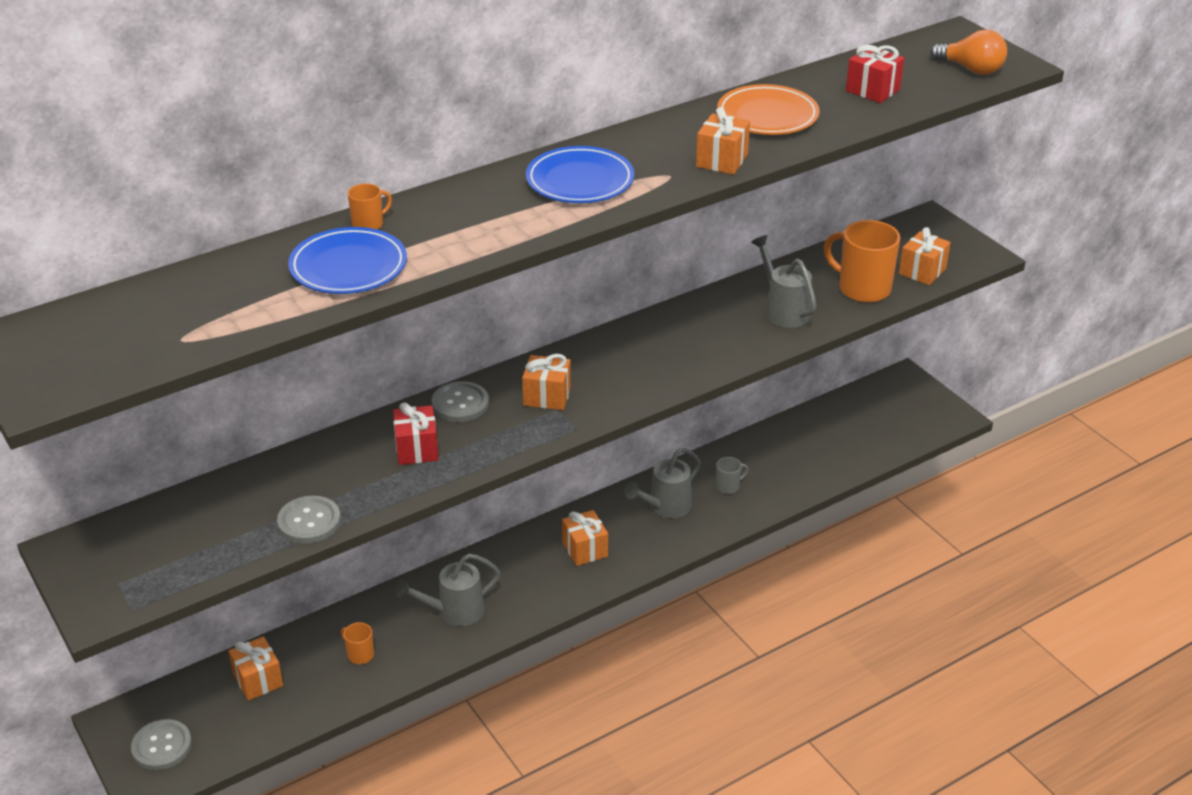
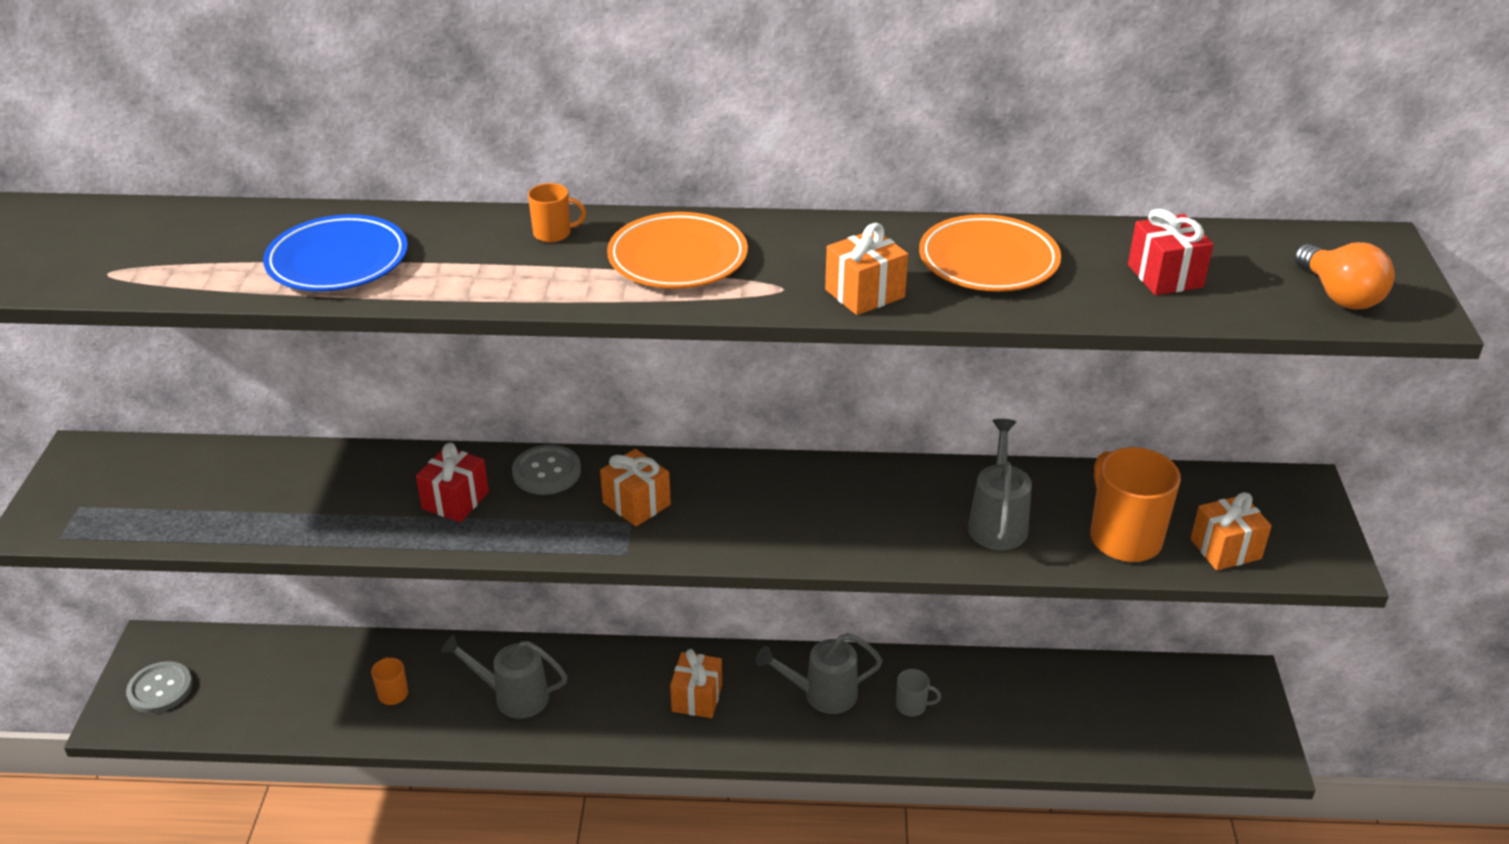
camera: 35 degrees right, 0 degrees up
orange gift [228,636,283,701] -> none
grey button [277,496,341,543] -> none
orange mug [348,184,392,230] -> orange mug moved to [528,183,586,243]
blue plate [526,146,634,203] -> orange plate [607,212,748,288]

